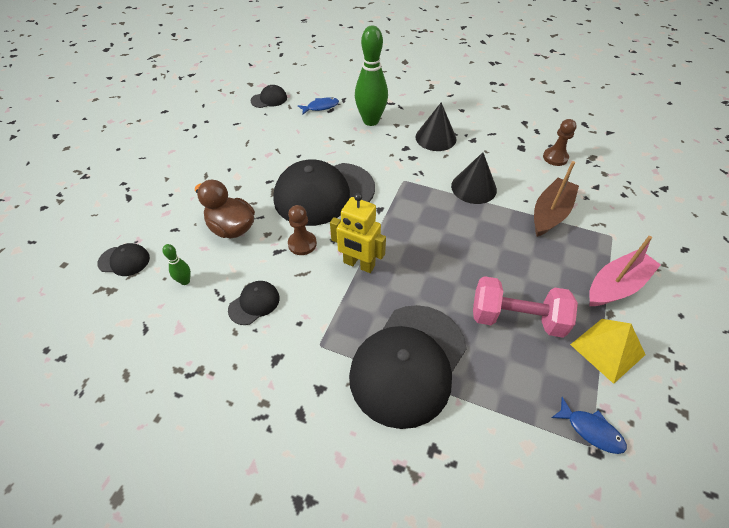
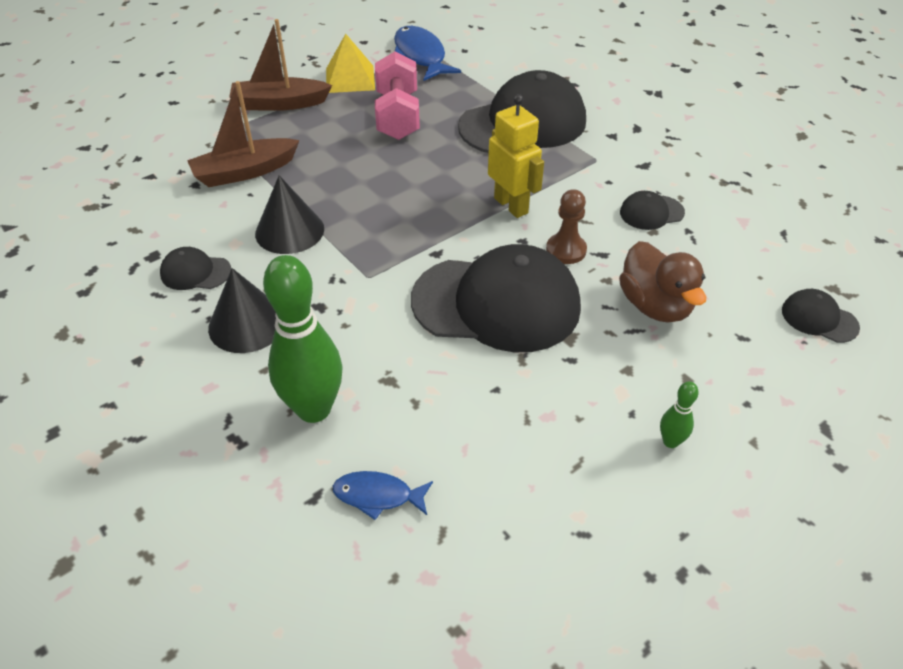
camera: 150 degrees left, 5 degrees down
green bowling pin [162,244,191,285] -> green bowling pin moved to [660,381,699,448]
black cap [250,85,287,108] -> black cap moved to [160,247,231,290]
pink dumbbell [473,276,578,338] -> pink dumbbell turned 45 degrees clockwise [375,52,420,140]
brown pawn [543,119,577,166] -> none
blue fish [552,397,627,454] -> blue fish [394,26,461,81], size x1.79
pink boat [589,236,661,306] -> brown boat [229,19,332,111]

